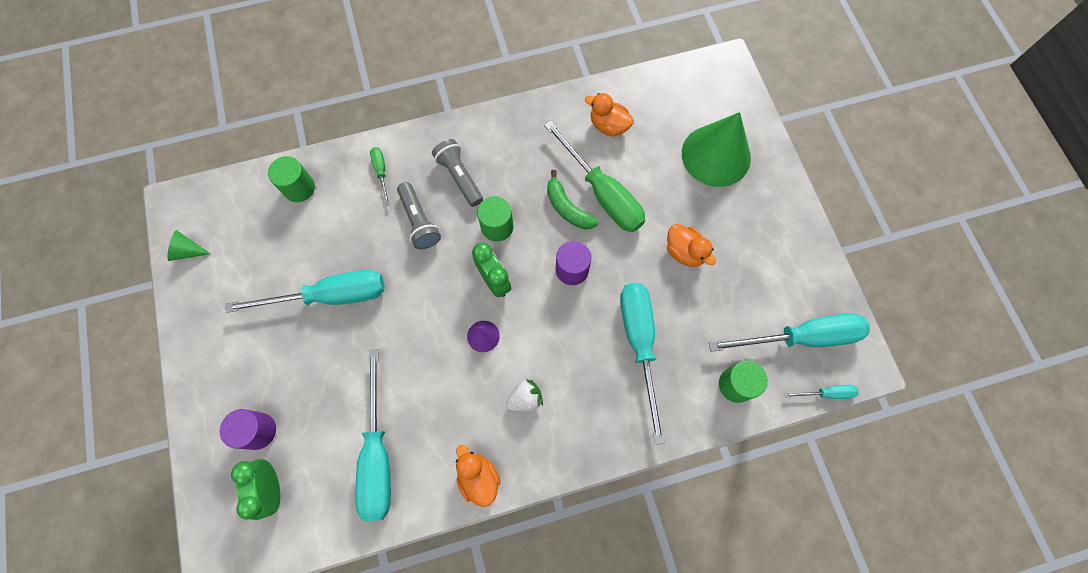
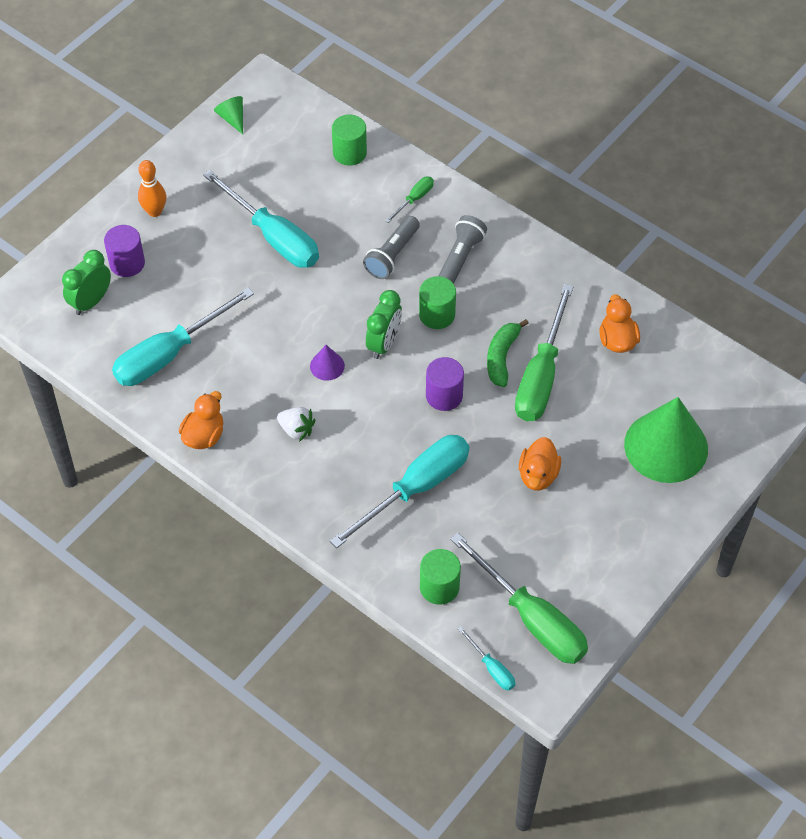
camera: 55 degrees right, 15 degrees down
turquoise screwdriver [709,313,870,352] -> green screwdriver [450,533,588,664]
none -> orange bowling pin [138,160,166,217]

